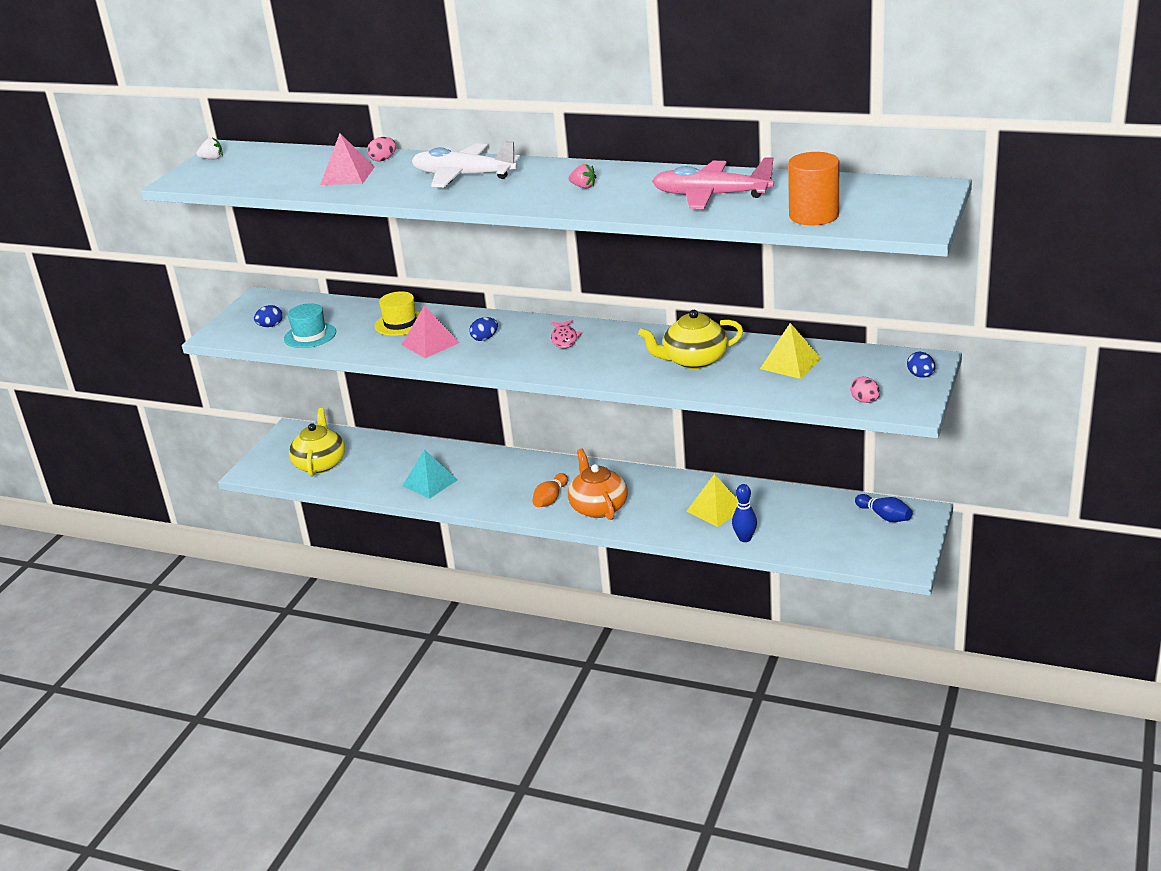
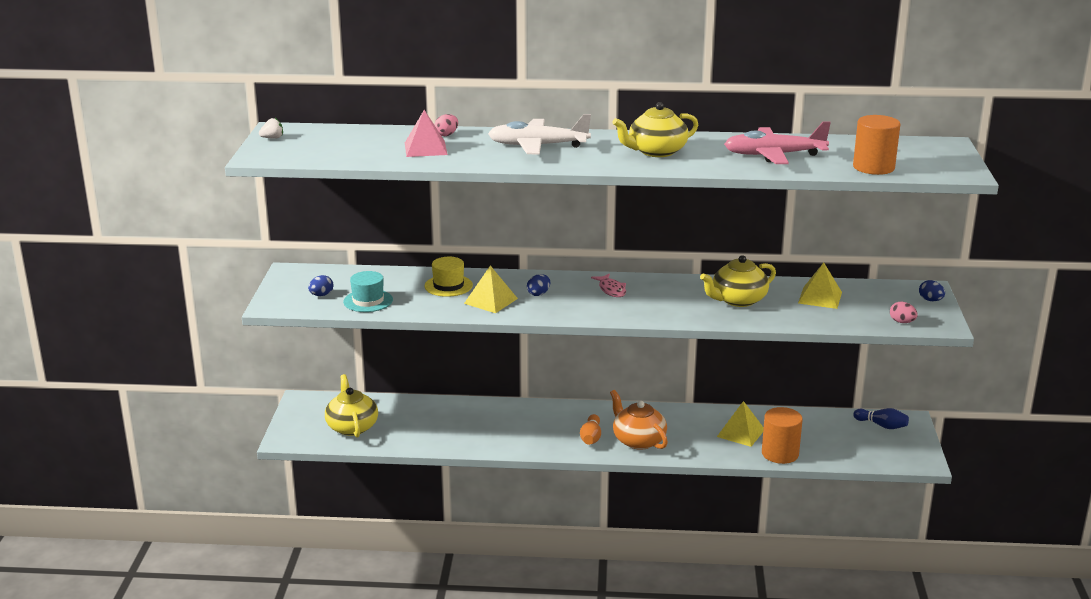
camera: 20 degrees left, 5 degrees down
pink pyramid [402,305,460,358] -> yellow pyramid [464,266,518,313]
turquoise pyramid [403,449,458,499] -> none
pink strawberry [568,164,596,189] -> yellow teapot [612,102,698,157]
blue bowling pin [732,484,757,542] -> orange cylinder [762,407,803,464]

